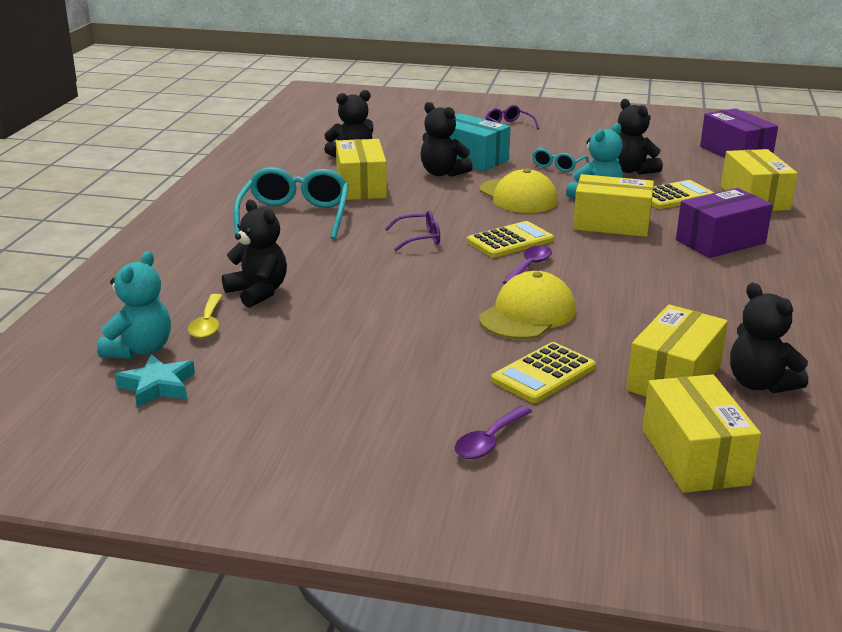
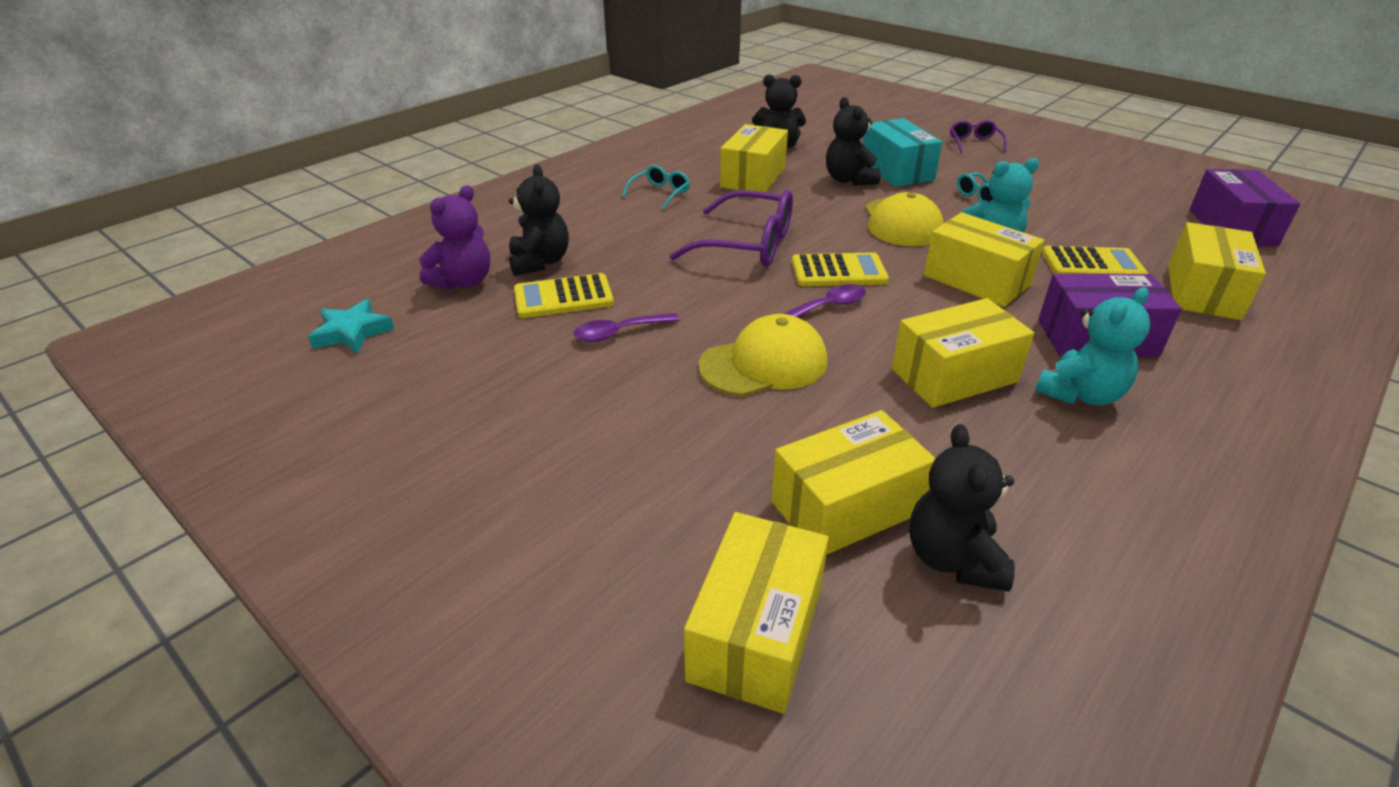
camera: 30 degrees right, 10 degrees up
turquoise teddy bear [97,251,171,359] -> turquoise teddy bear moved to [1035,287,1150,406]
yellow spoon [188,294,223,339] -> purple teddy bear [419,185,490,290]
turquoise glasses [234,167,349,239] -> turquoise glasses [622,165,690,209], size x0.52
purple glasses [385,210,440,251] -> purple glasses [670,190,793,267], size x1.92
purple spoon [455,405,532,459] -> purple spoon moved to [574,313,679,342]
yellow calculator [491,342,596,403] -> yellow calculator moved to [514,273,614,318]
black teddy bear [618,99,663,175] -> none
none -> yellow box [892,298,1034,408]

